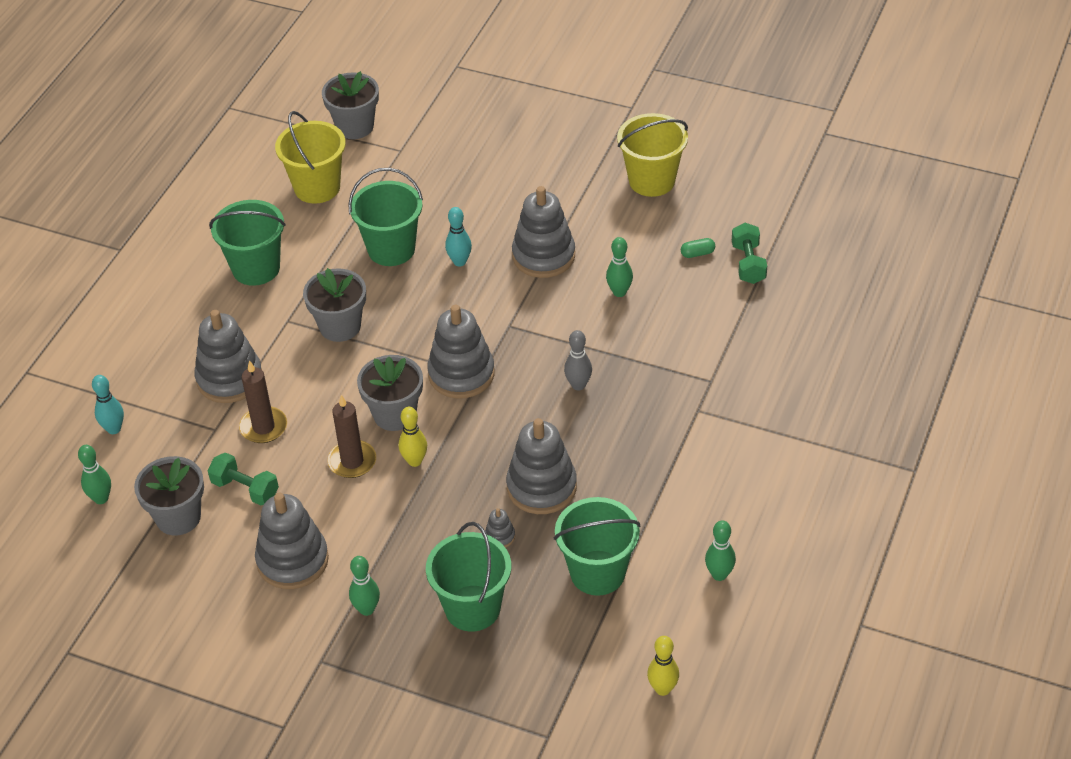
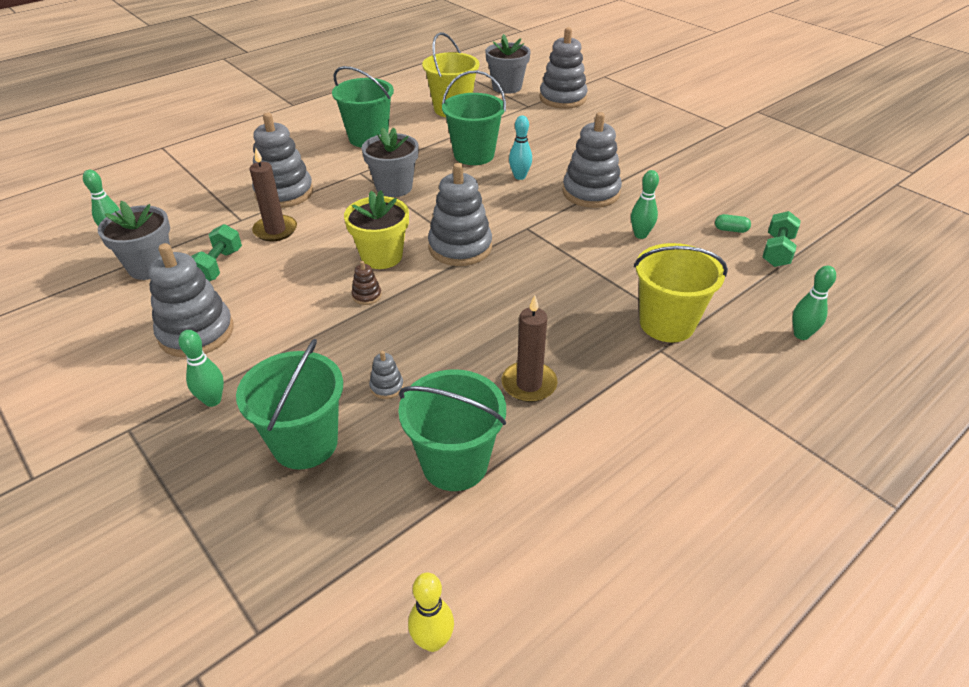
camera: 25 degrees right, 5 degrees down
turquoise bowling pin [92,375,124,434] -> none
green dumbbell [208,453,279,506] -> green dumbbell turned 45 degrees clockwise [191,224,242,282]
brown candle [327,395,376,478] -> brown candle moved to [502,295,558,402]
grey flower pot [357,355,423,431] -> yellow flower pot [344,191,409,269]
yellow bowling pin [399,407,427,467] -> brown stacking toy [352,261,382,305]
grey stacking toy [506,418,577,514] -> grey stacking toy moved to [539,27,588,109]
grey bowling pin [564,330,592,390] -> none
yellow bucket [617,113,688,197] -> yellow bucket moved to [634,243,728,342]
green bowling pin [705,520,736,581] -> green bowling pin moved to [792,266,836,340]

